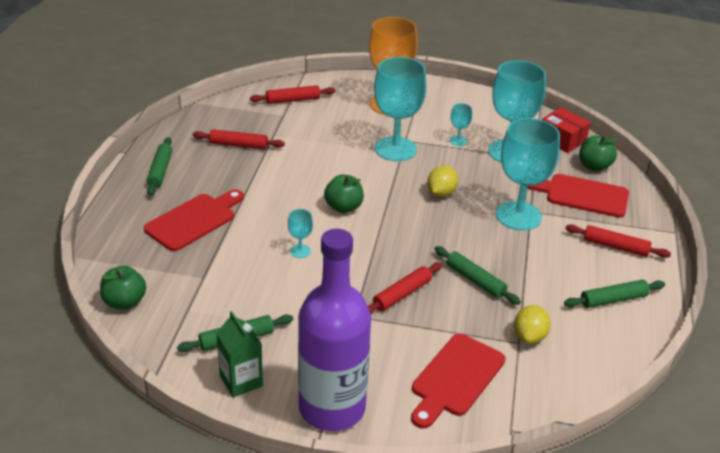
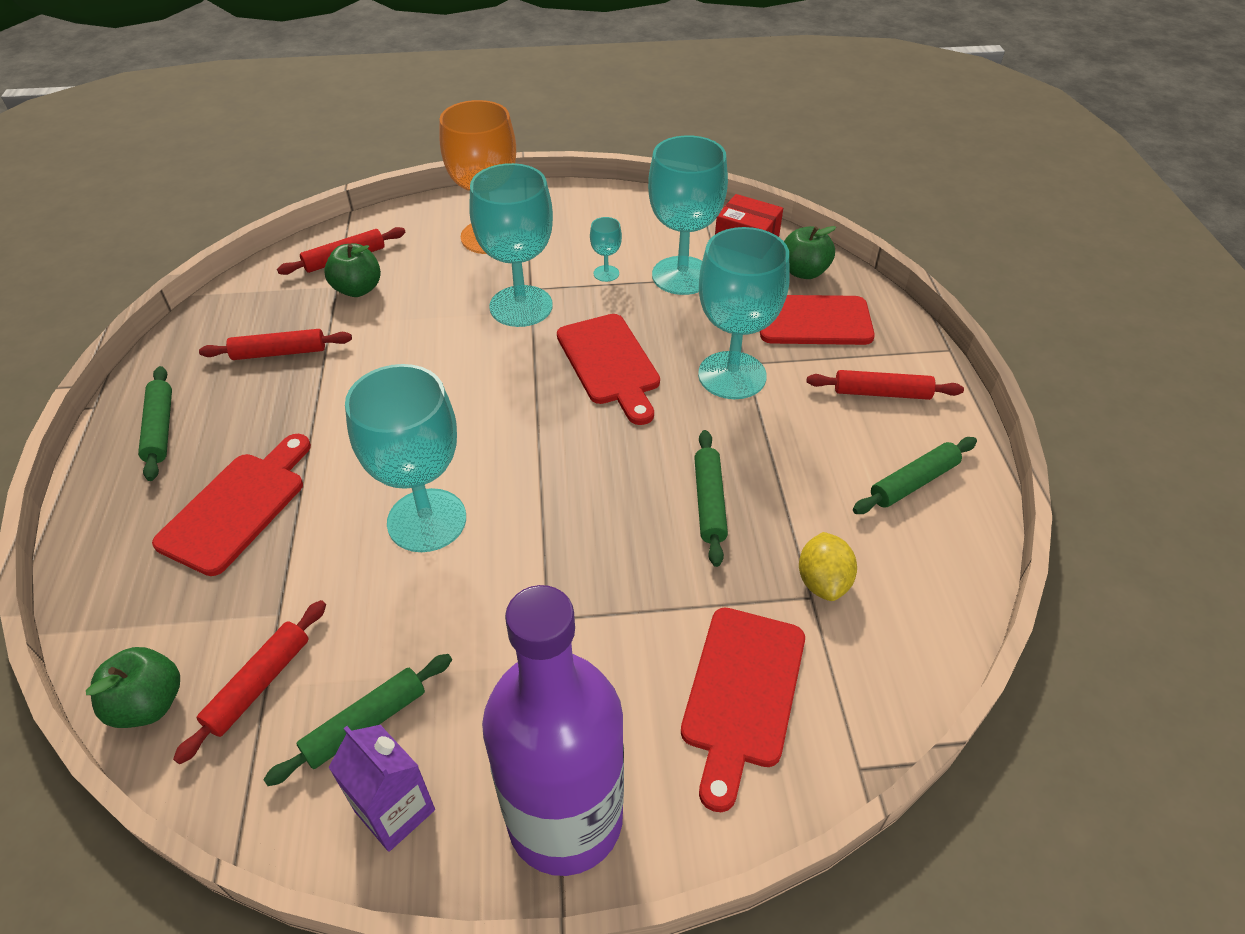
camera: 15 degrees left, 10 degrees up
green carton [216,311,263,398] -> purple carton [328,725,435,852]
turquoise goblet [288,209,313,258] -> turquoise goblet [345,364,466,552], size x2.34
green apple [324,175,364,213] -> green apple moved to [324,243,381,297]
red rolling pin [368,262,442,314] -> red rolling pin moved to [173,600,326,764]
yellow lemon [427,165,458,197] -> red cutting board [557,314,660,425]
green rolling pin [435,246,521,305] -> green rolling pin turned 60 degrees clockwise [694,430,728,567]

